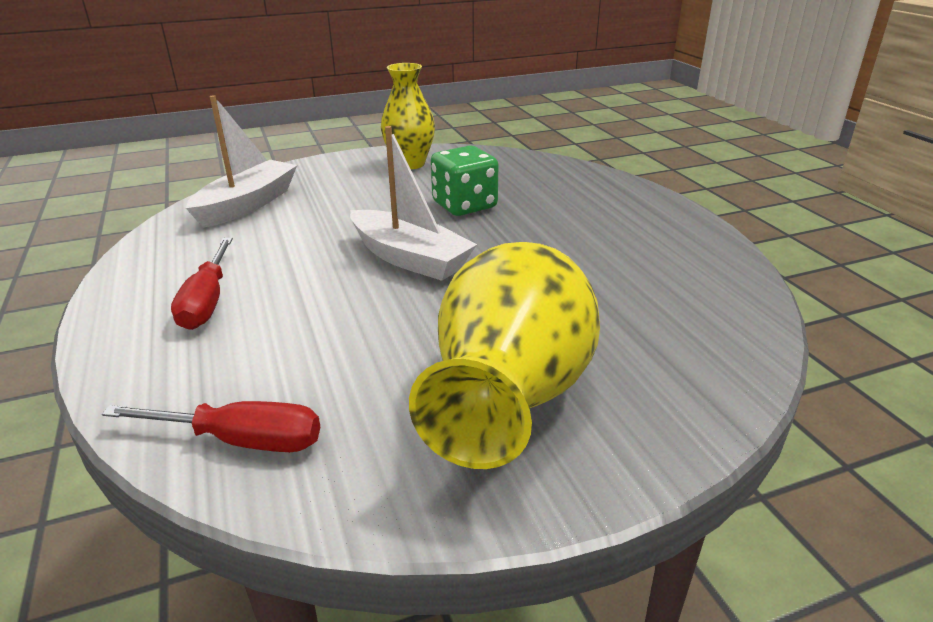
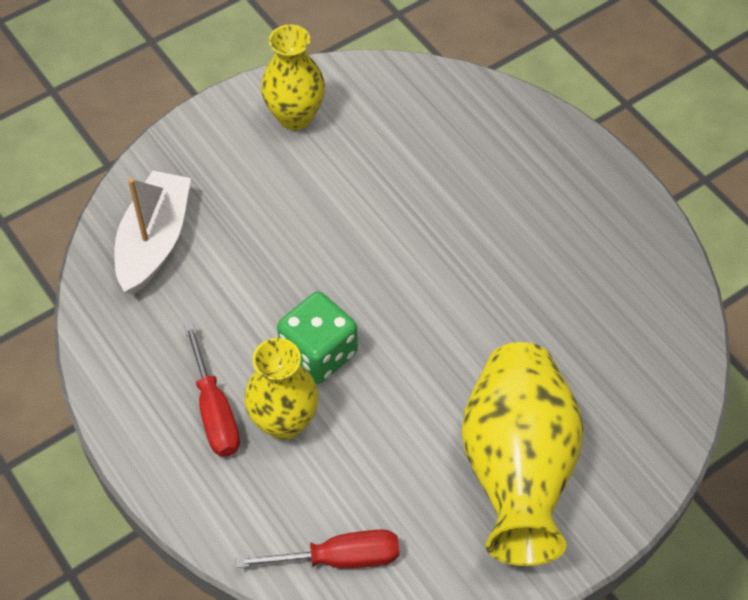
camera: 15 degrees left, 25 degrees up
white boat [350,126,477,281] -> none
green dice [431,146,498,216] -> green dice moved to [277,291,358,384]
none -> yellow vase [244,338,319,440]

